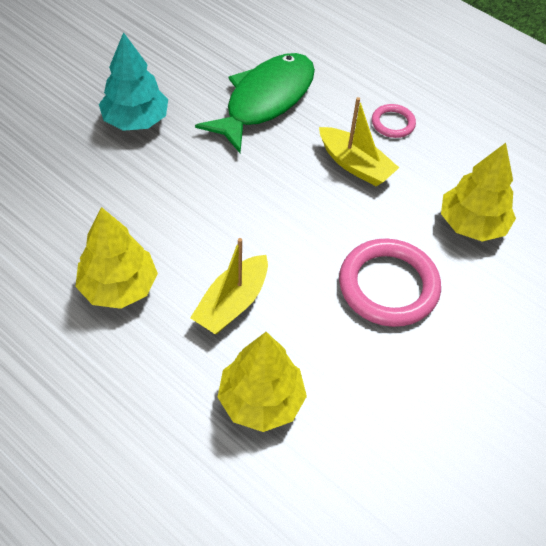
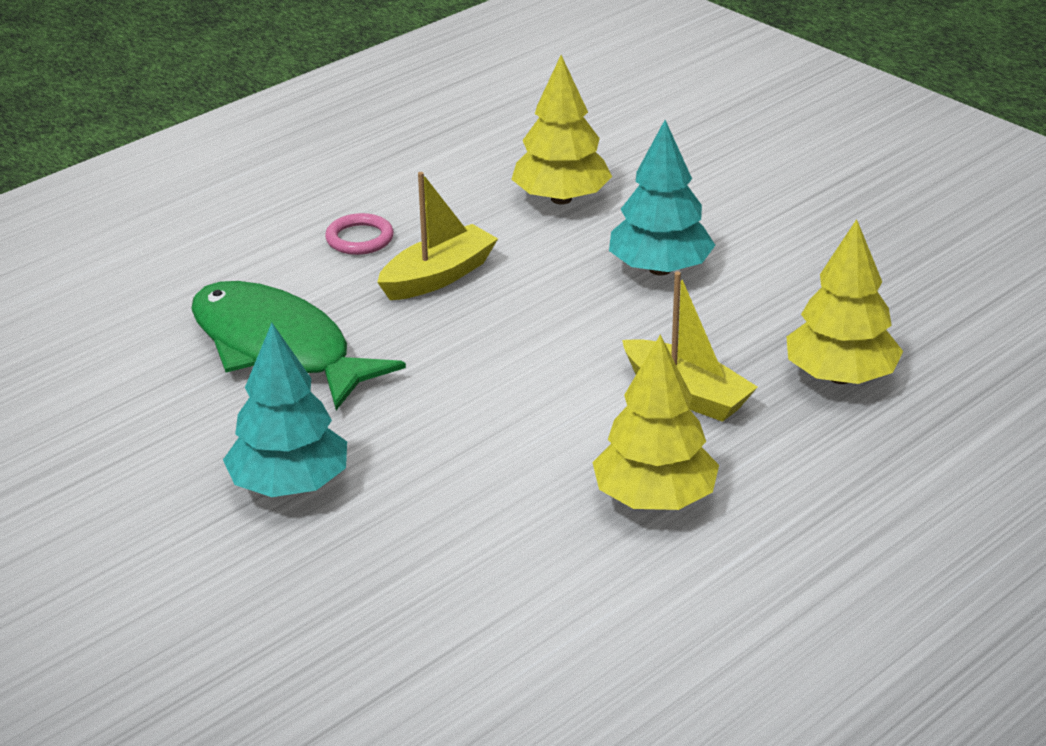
camera: 80 degrees left, 20 degrees down
pink ring [339,239,441,327] -> turquoise tree [609,120,716,276]

